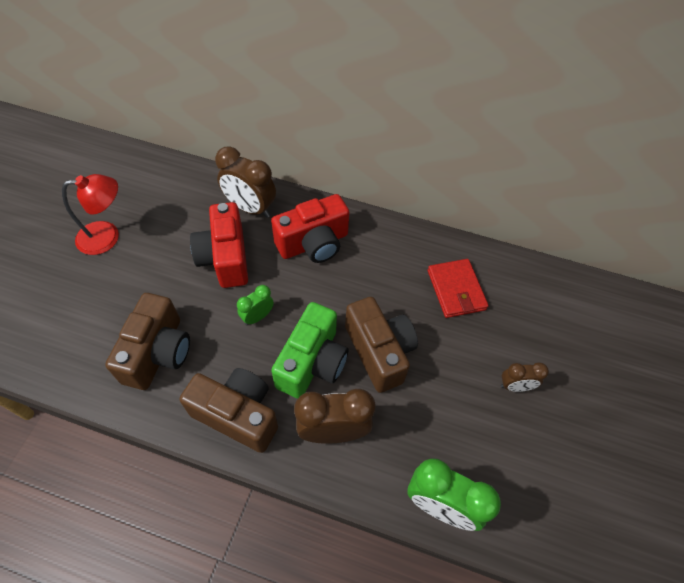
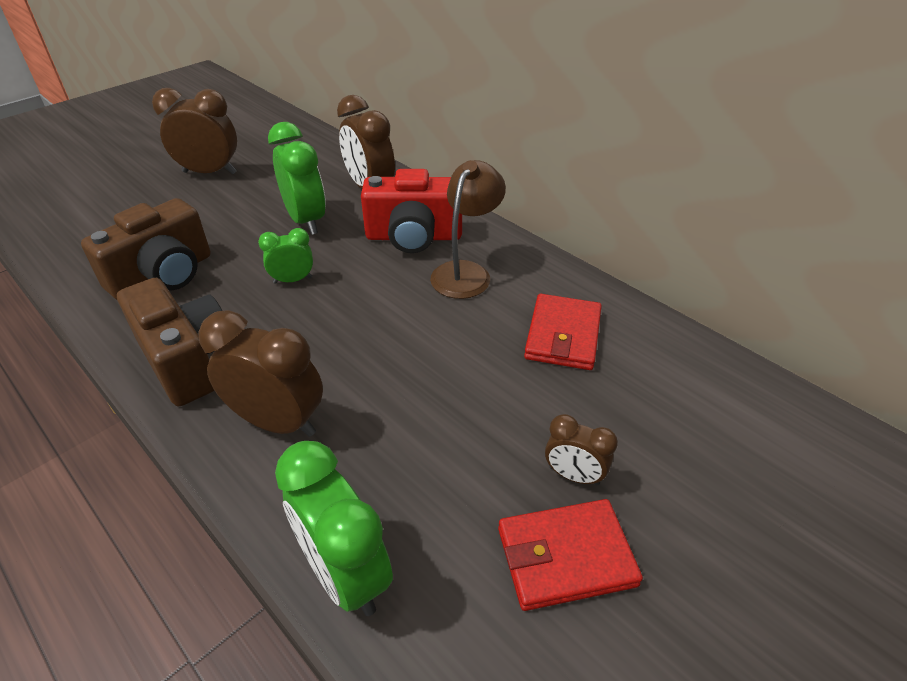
camera: 30 degrees right, 15 degrees down
red lamp [62,174,119,255] -> brown clock [152,88,237,174]
red camera [190,202,248,288] -> green clock [268,122,326,235]
green camera [271,302,348,398] -> none
brown camera [345,297,418,393] -> none
none -> brown lamp [430,160,506,299]
none -> red wallet [498,499,643,611]

